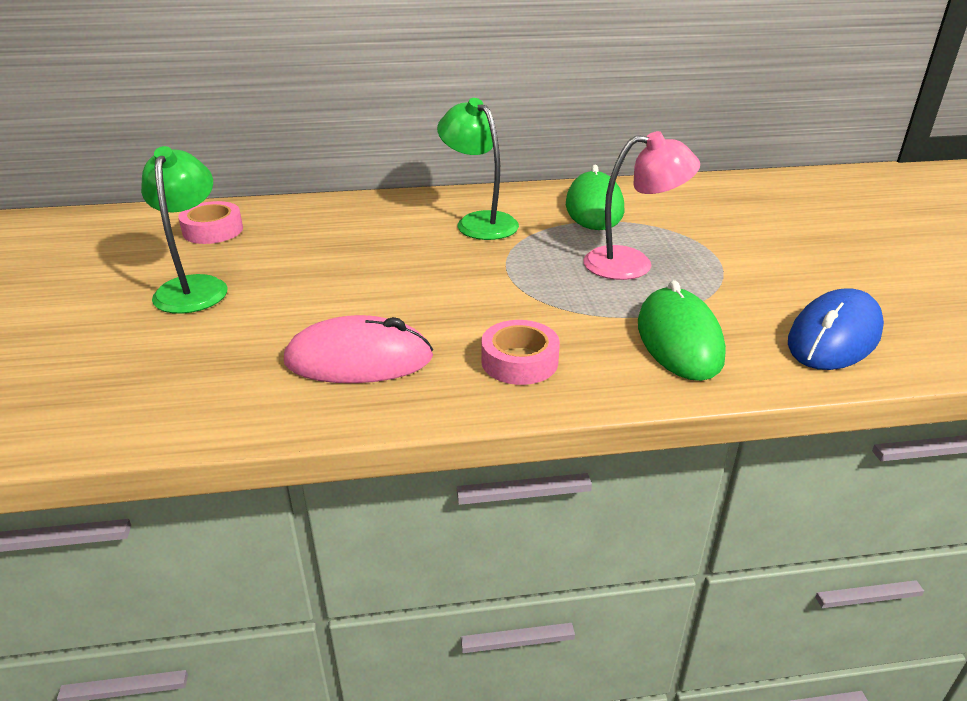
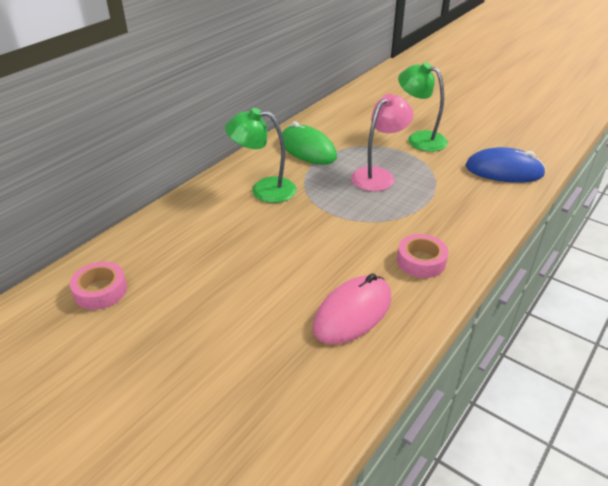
camera: 45 degrees left, 5 degrees up
green lamp [141,146,228,314] -> green lamp moved to [398,62,448,152]
green mouse [638,280,726,381] -> none
blue mouse [788,288,884,370] -> blue mouse turned 75 degrees counterclockwise [466,147,546,183]

